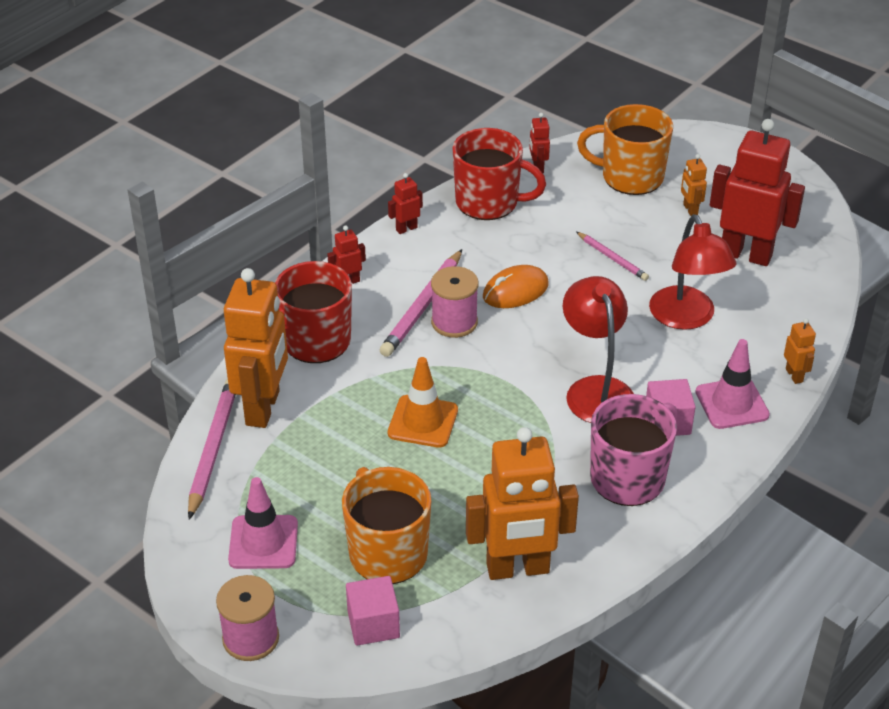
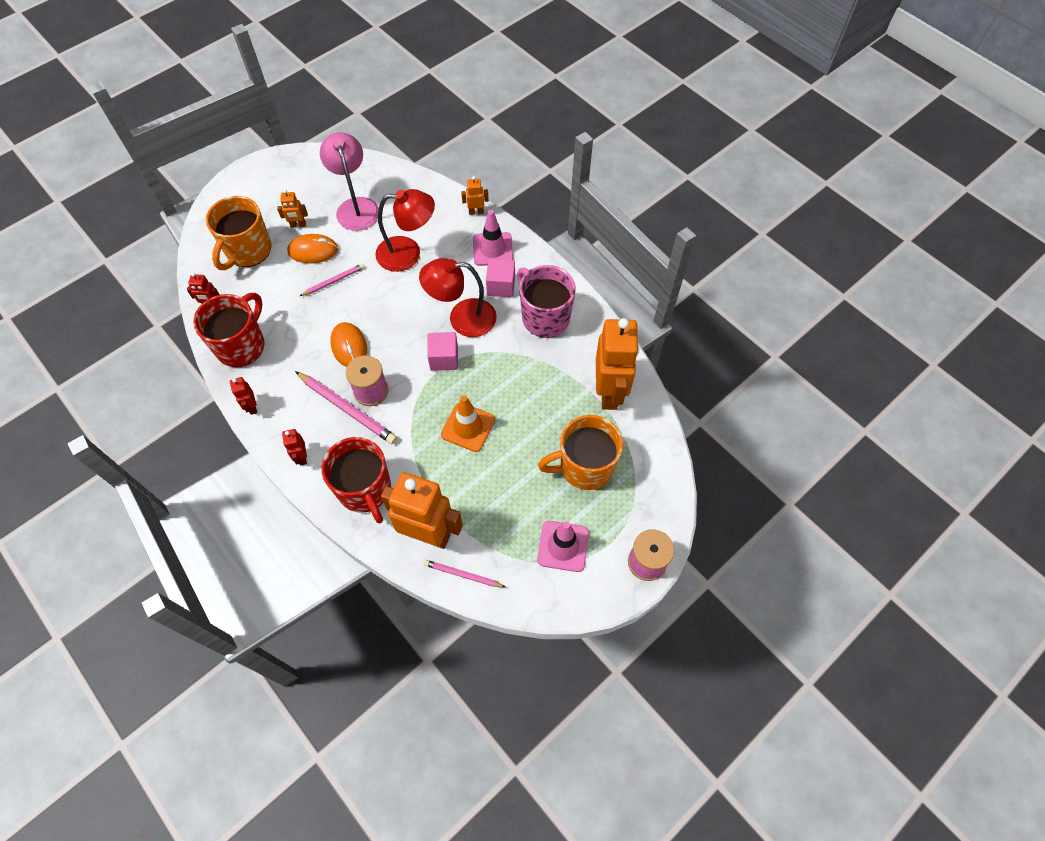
camera: 80 degrees left, 20 degrees up
pink pencil [188,378,236,520] -> pink pencil [424,560,505,587], size x0.58
pink cube [346,576,400,646] -> pink cube moved to [427,332,458,371]
red robot [710,119,805,266] -> pink lamp [320,132,379,231]
none -> orange mouse [287,234,338,263]

